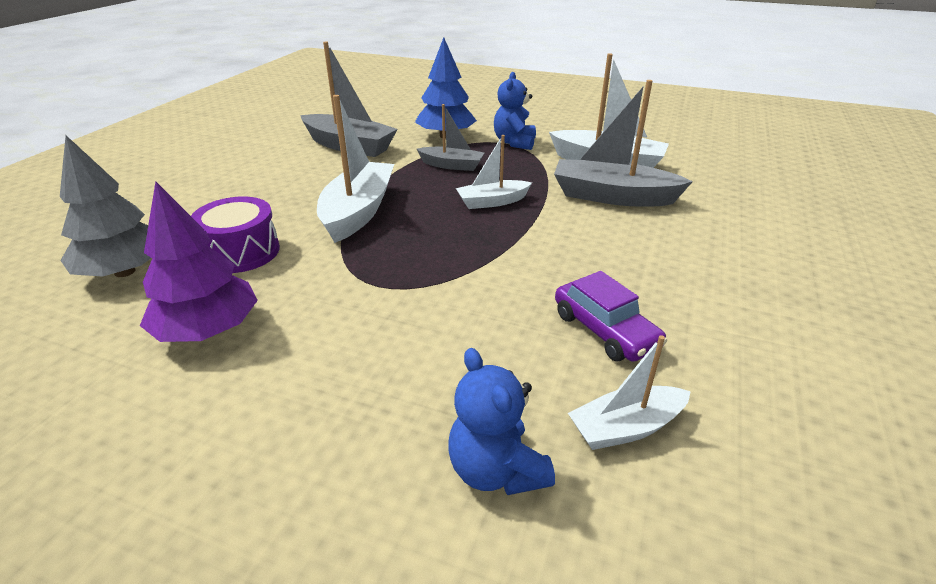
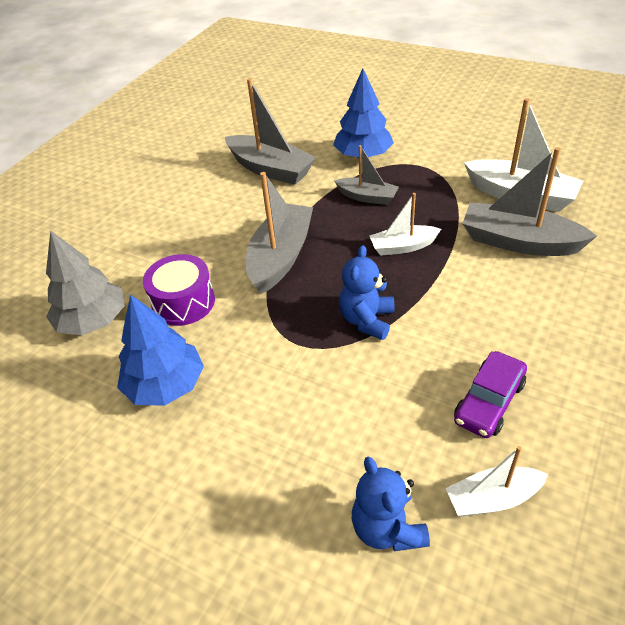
camera: 10 degrees right, 10 degrees up
purple tree [140,181,258,342] -> blue tree [117,294,204,406]
white boat [317,95,394,243] -> grey boat [246,172,313,294]
blue teddy bear [494,72,536,150] -> blue teddy bear moved to [339,245,395,340]
purple car [555,271,667,362] -> purple car turned 60 degrees clockwise [454,351,527,438]

